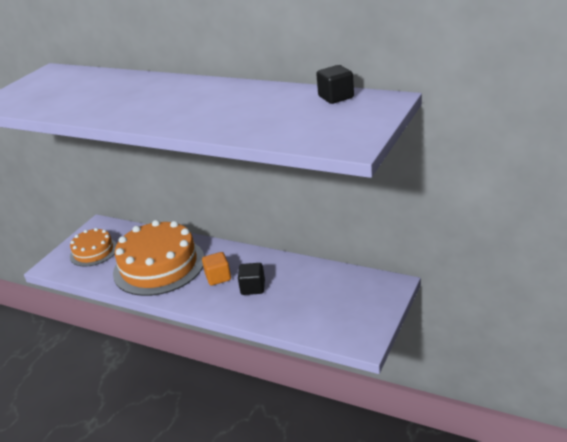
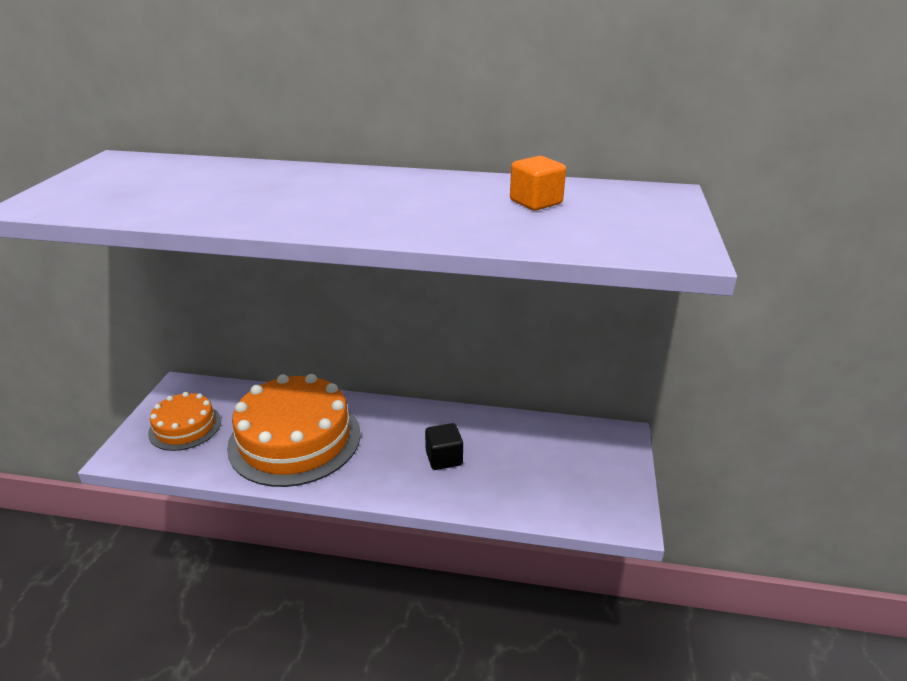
camera: 20 degrees left, 0 degrees up
orange cube [202,252,231,286] -> orange cube moved to [510,156,566,211]
black cube [316,65,354,104] -> none

